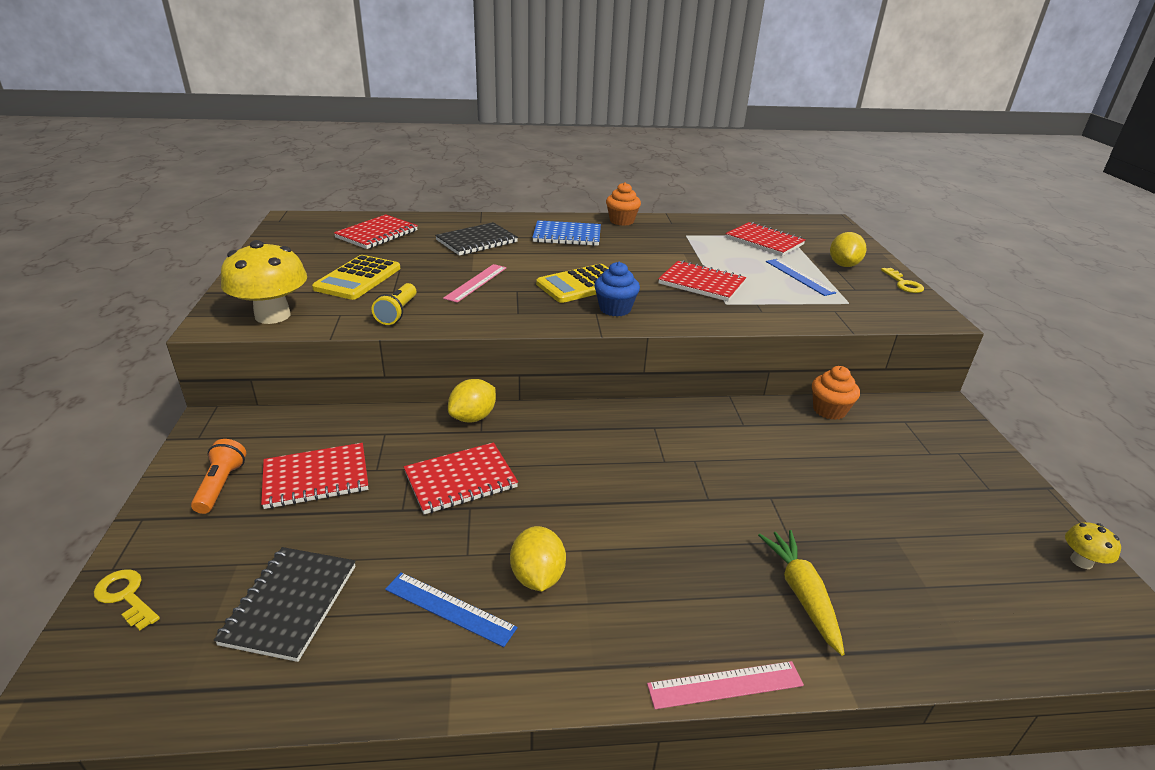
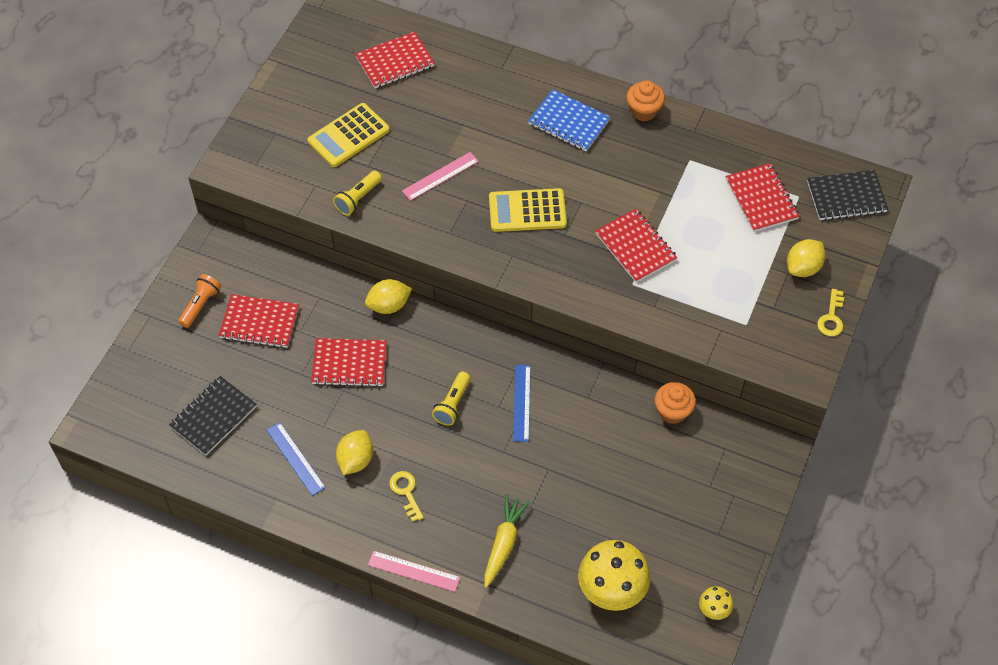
camera: 30 degrees right, 25 degrees up
yellow key [94,569,160,631] -> yellow key moved to [389,471,424,522]
yellow mushroom [221,240,307,324] -> yellow mushroom moved to [578,540,651,611]
black notebook [435,222,518,256] -> black notebook moved to [807,170,888,221]
blue cupcake [594,262,640,316] -> none
blue ruler [766,259,836,296] -> blue ruler moved to [513,365,531,442]
none -> yellow flashlight [432,372,470,426]

